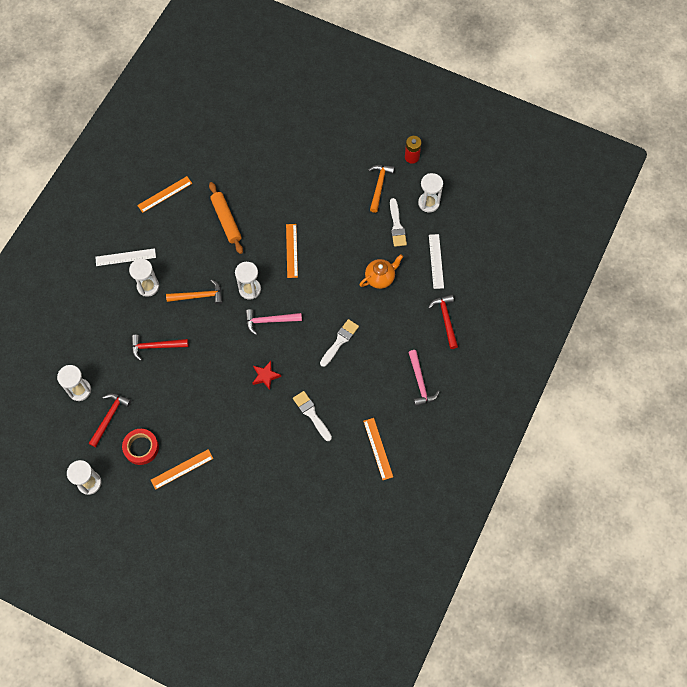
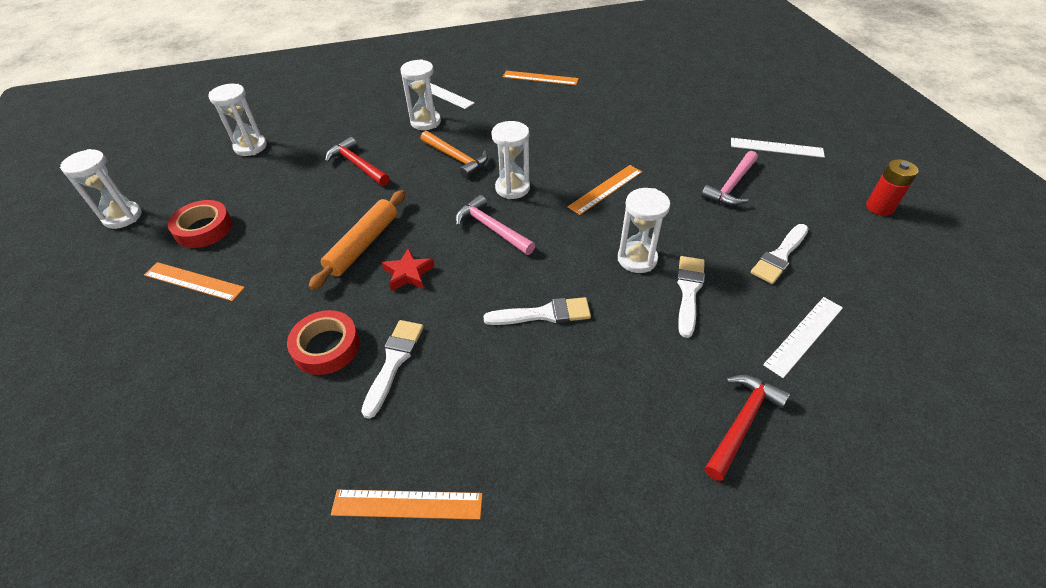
camera: 50 degrees right, 20 degrees down
red hammer [88,393,131,447] -> none
orange rolling pin [209,182,243,254] -> orange rolling pin moved to [309,190,405,290]
orange teapot [359,255,403,289] -> white brush [677,256,705,338]
orange ruler [363,418,393,480] -> orange ruler turned 60 degrees clockwise [331,489,483,520]
orange hammer [368,165,395,213] -> none
pink hammer [408,350,440,407] -> pink hammer moved to [701,151,758,206]
white hourglass [418,173,443,212] -> white hourglass moved to [618,188,670,273]
none -> red tape [287,310,360,375]
none -> white ruler [731,138,825,158]

